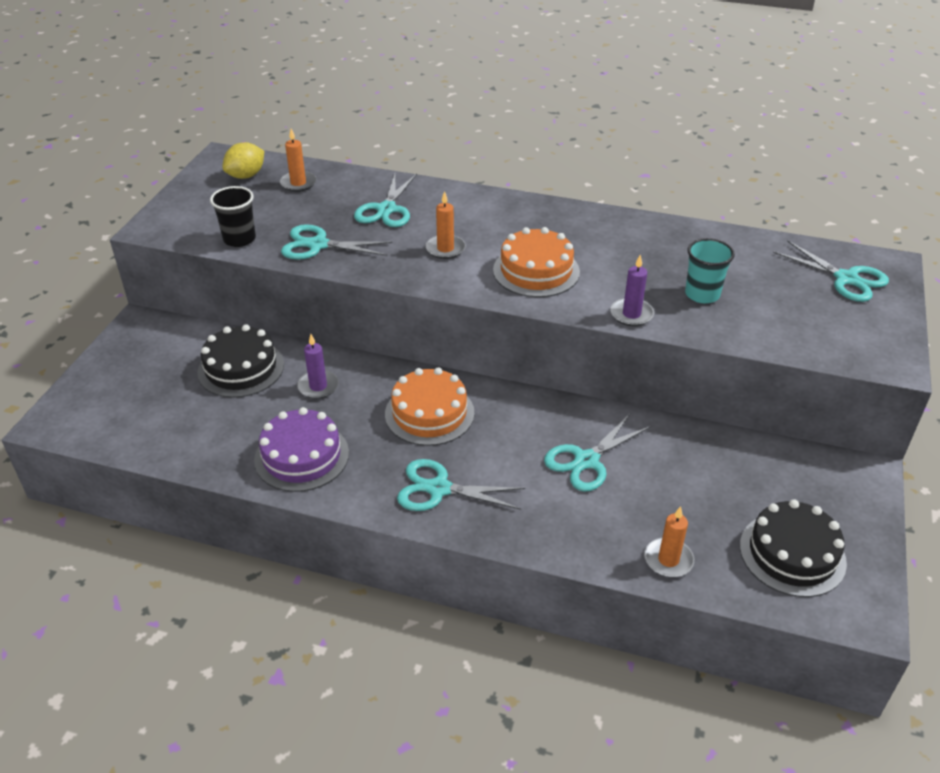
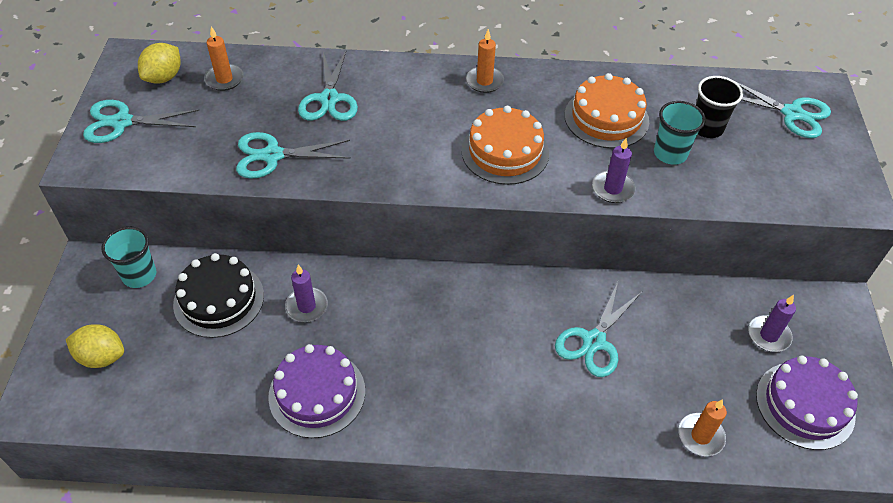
camera: 15 degrees left, 10 degrees up
black cup [210,186,256,247] -> black cup moved to [696,76,743,138]
orange cake [385,368,475,446] -> orange cake moved to [565,73,649,149]
turquoise scissors [397,459,525,511] -> turquoise scissors moved to [83,100,199,143]
orange candle [426,191,466,259] -> orange candle moved to [466,29,504,93]
black cake [740,499,847,597] -> purple cake [756,356,858,450]
none -> yellow lemon [66,324,124,368]
none -> turquoise cup [101,227,156,288]
none -> purple candle [748,295,796,352]

